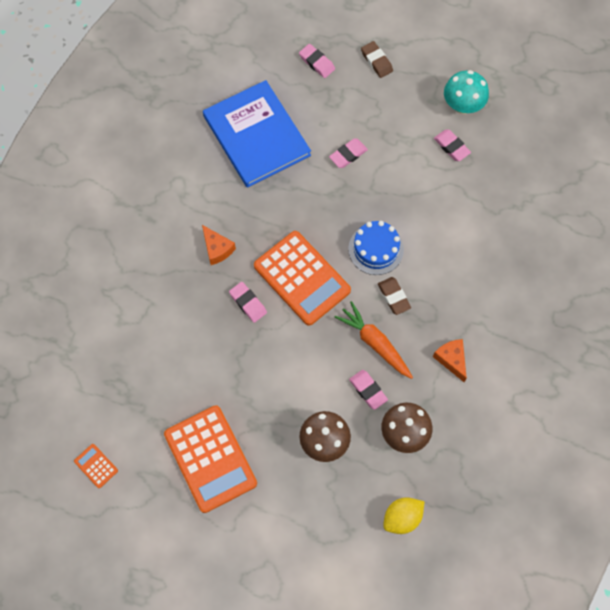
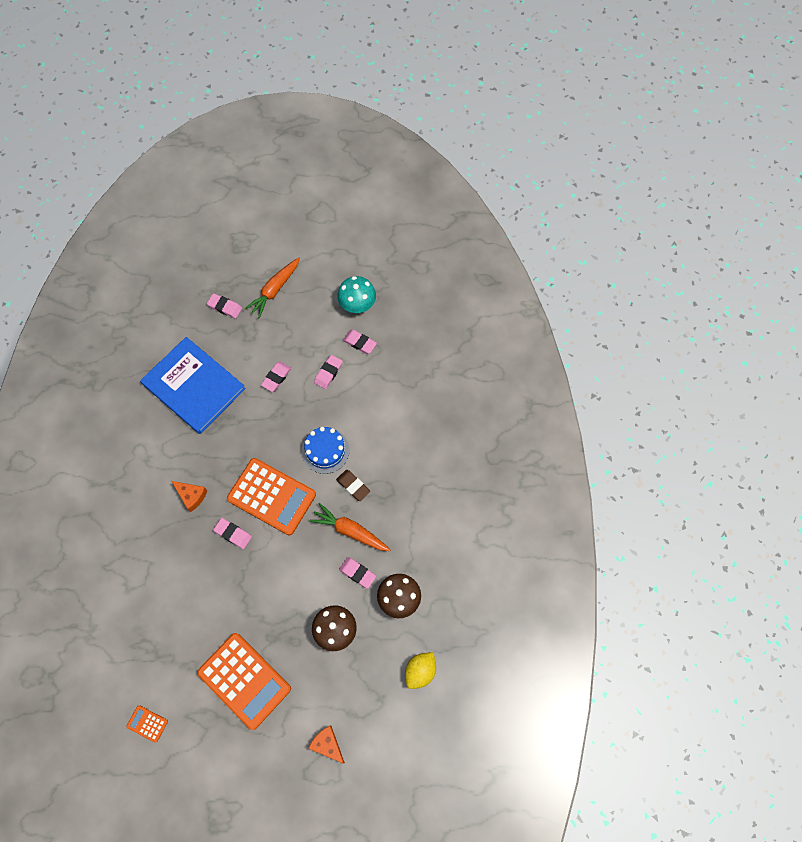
camera: 20 degrees left, 0 degrees up
brown eraser [361,41,393,78] -> orange carrot [244,258,300,318]
orange cheese [433,339,467,382] -> orange cheese moved to [308,726,345,764]
none -> pink eraser [314,355,343,389]

